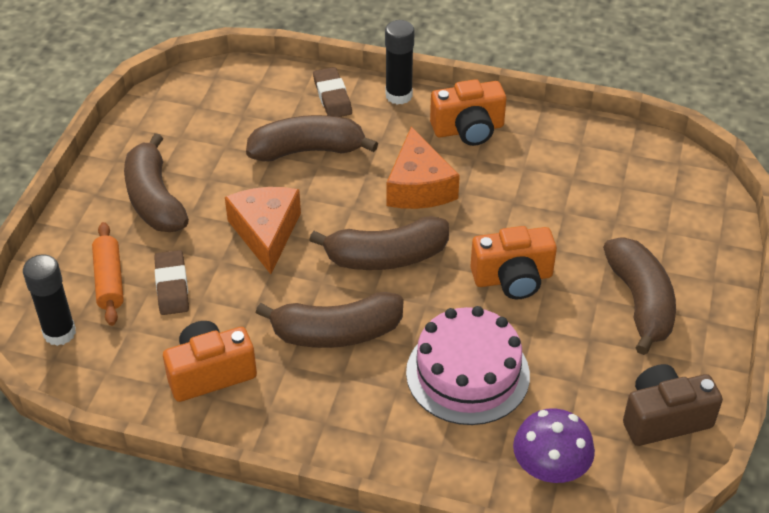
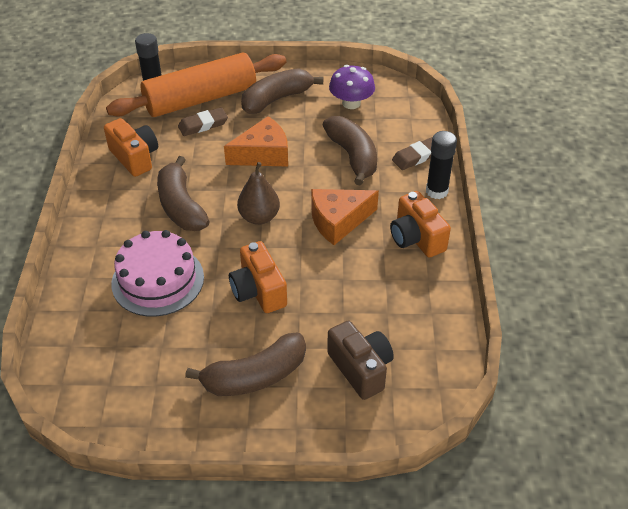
camera: 75 degrees right, 0 degrees up
orange rolling pin [92,222,124,326] -> orange rolling pin [106,52,286,117], size x2.16
brown banana [309,216,449,270] -> brown pear [237,162,280,225]
purple mushroom [513,408,595,483] -> purple mushroom moved to [329,65,375,109]
brown camera [623,364,723,446] -> brown camera moved to [327,321,394,400]

